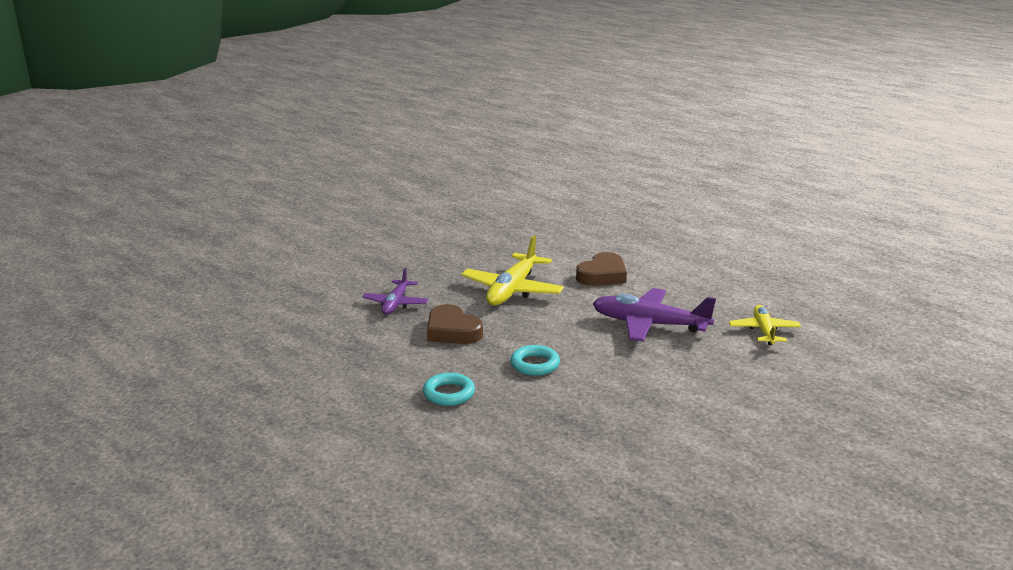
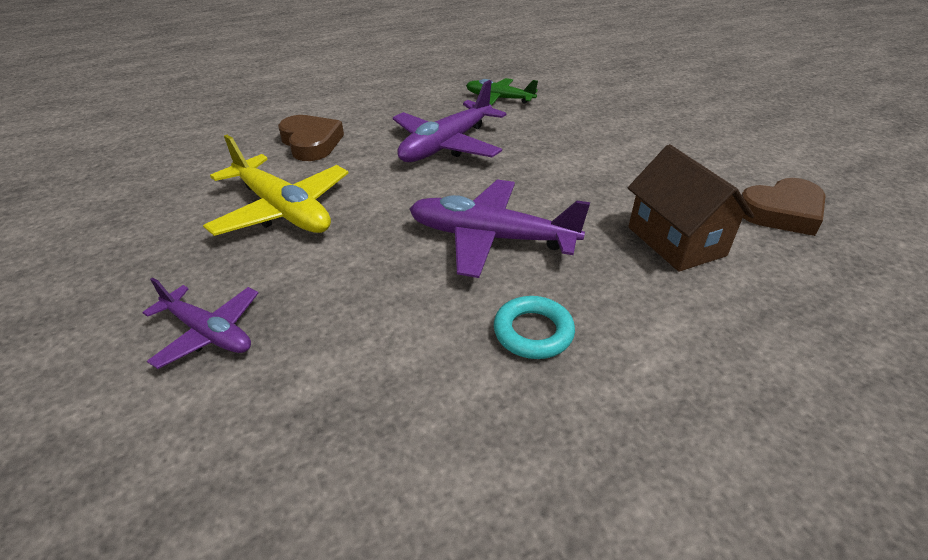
camera: 70 degrees left, 15 degrees up
brown heart [427,304,483,344] -> brown heart moved to [742,178,826,236]
turquoise ring [510,345,560,376] -> purple plane [409,179,590,278]
yellow plane [729,305,801,345] -> green plane [466,78,538,106]
none -> brown house [628,144,754,272]

